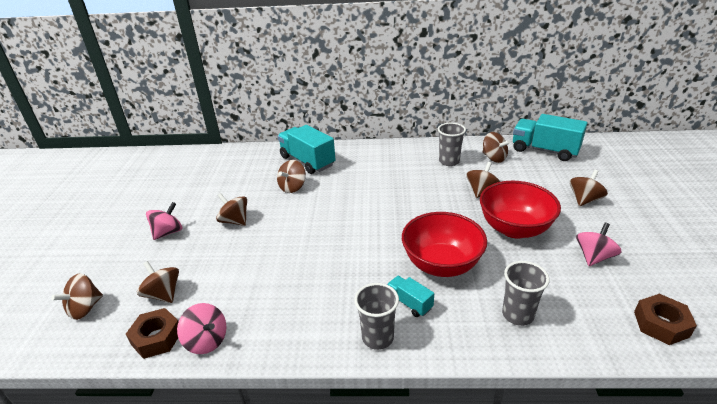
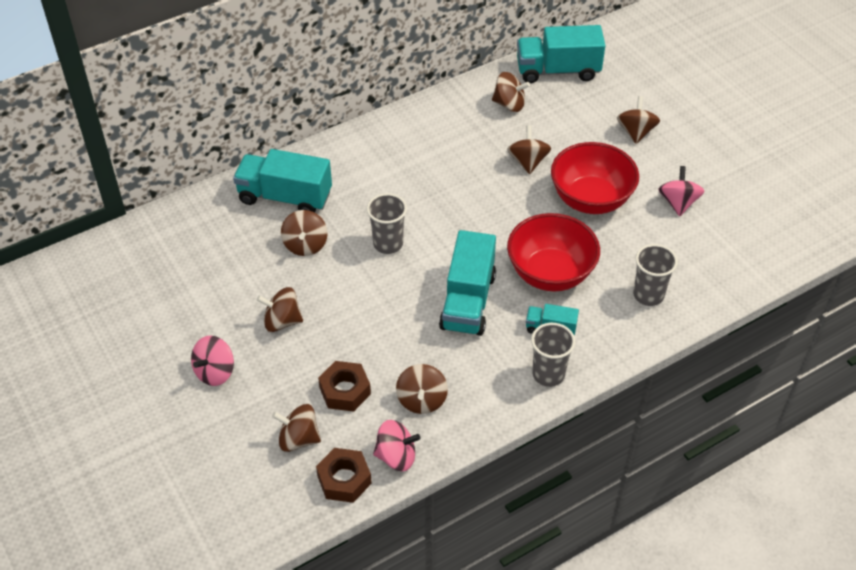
camera: 35 degrees left, 15 degrees up
brown spinning top [51,273,103,320] -> brown spinning top moved to [396,364,448,414]
pink spinning top [146,202,182,240] -> pink spinning top turned 150 degrees counterclockwise [191,336,234,386]
grey cup [438,123,466,166] -> grey cup moved to [367,193,407,254]
brown nut [634,294,697,345] -> brown nut moved to [318,361,371,412]
none -> turquoise truck [439,230,496,336]

